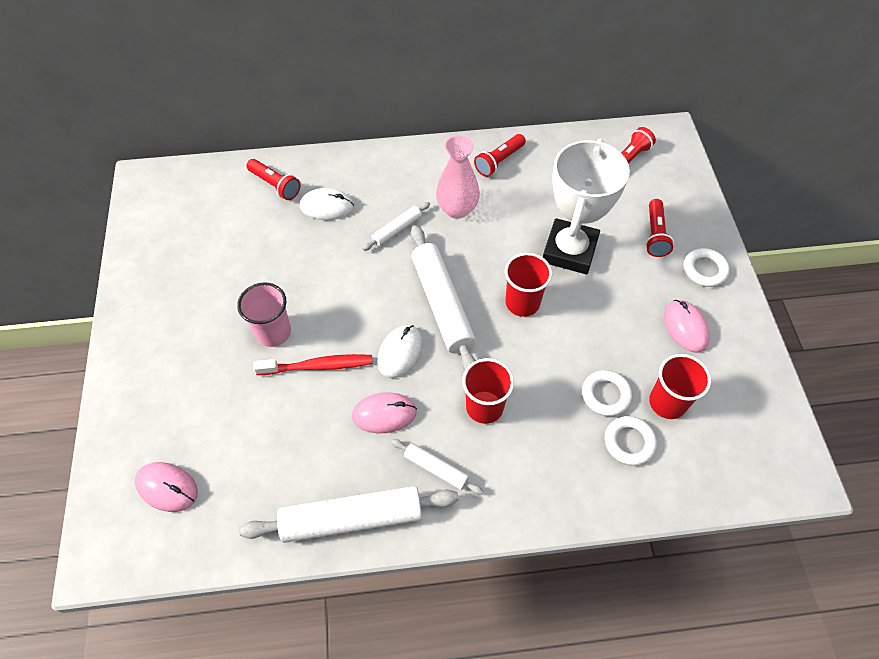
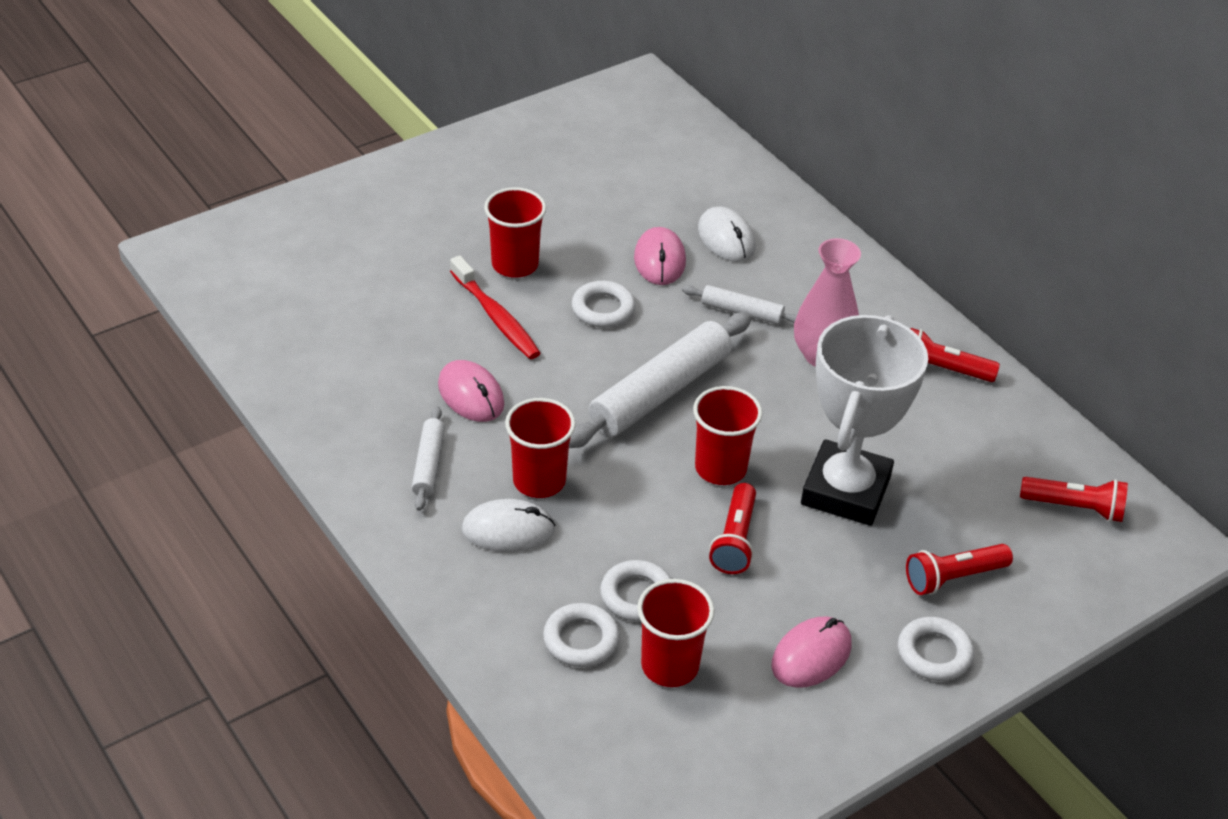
camera: 60 degrees right, 15 degrees down
pink mouse [135,462,198,512] -> pink mouse moved to [634,227,686,285]
pink cup [237,282,291,347] -> red cup [484,187,546,278]
white rolling pin [239,486,459,543] -> none
red flashlight [247,159,301,200] -> red flashlight moved to [709,483,756,574]
white mouse [377,325,423,378] -> white mouse moved to [461,499,556,552]
white trophy [543,139,630,274] -> white trophy turned 60 degrees counterclockwise [801,315,928,526]
none -> white ring [572,281,636,328]

